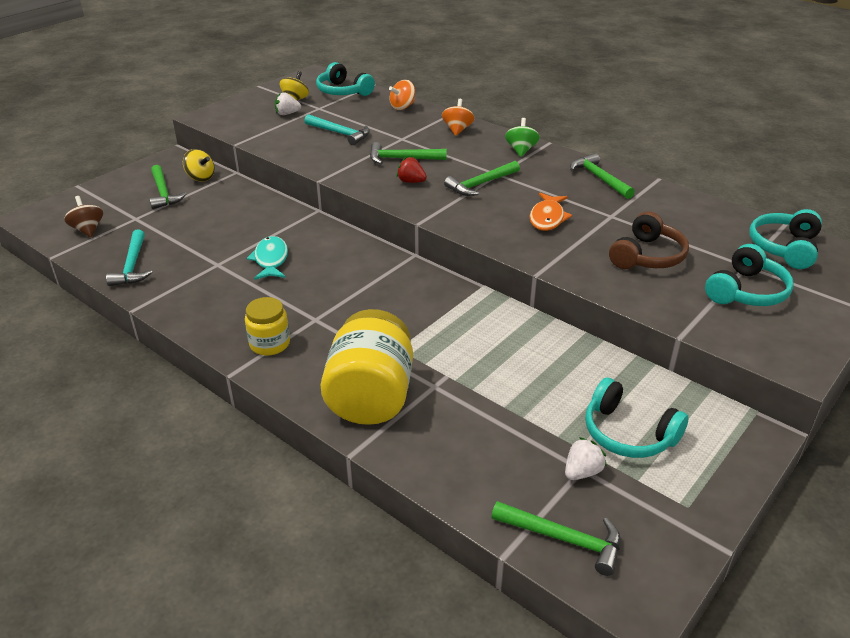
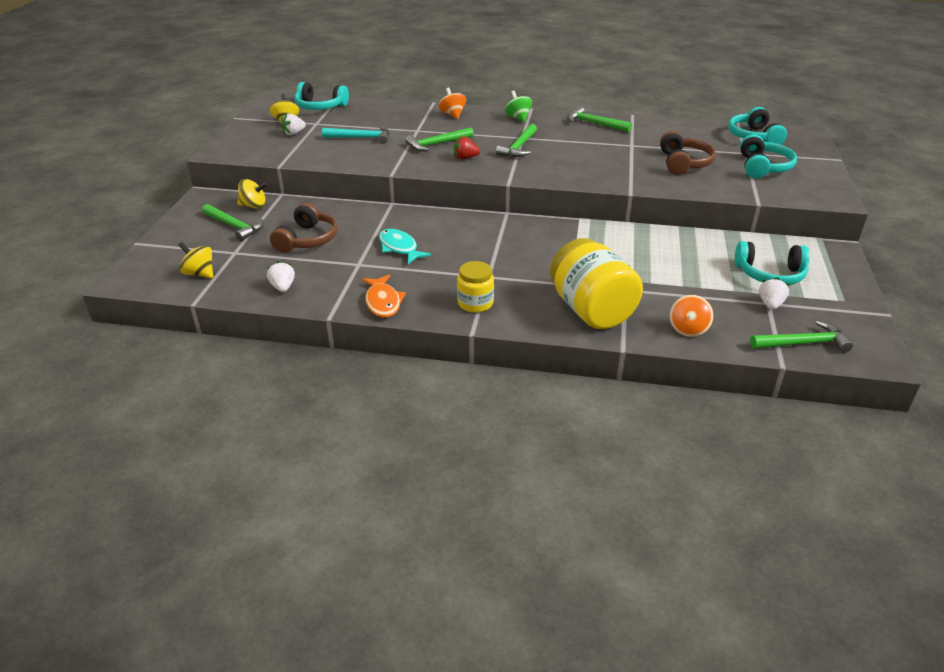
camera: 30 degrees left, 0 degrees up
brown spinning top [64,196,103,237] -> yellow spinning top [178,242,213,278]
turquoise hammer [106,229,152,286] -> white strawberry [267,261,295,292]
orange spinning top [389,80,415,110] -> orange spinning top moved to [669,295,714,337]
orange fish [529,193,572,231] -> orange fish moved to [362,274,406,317]
none -> brown headphones [270,203,338,253]

